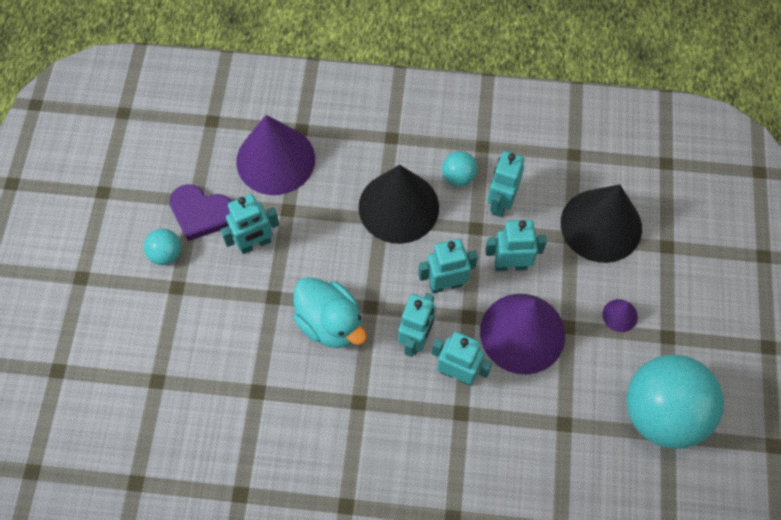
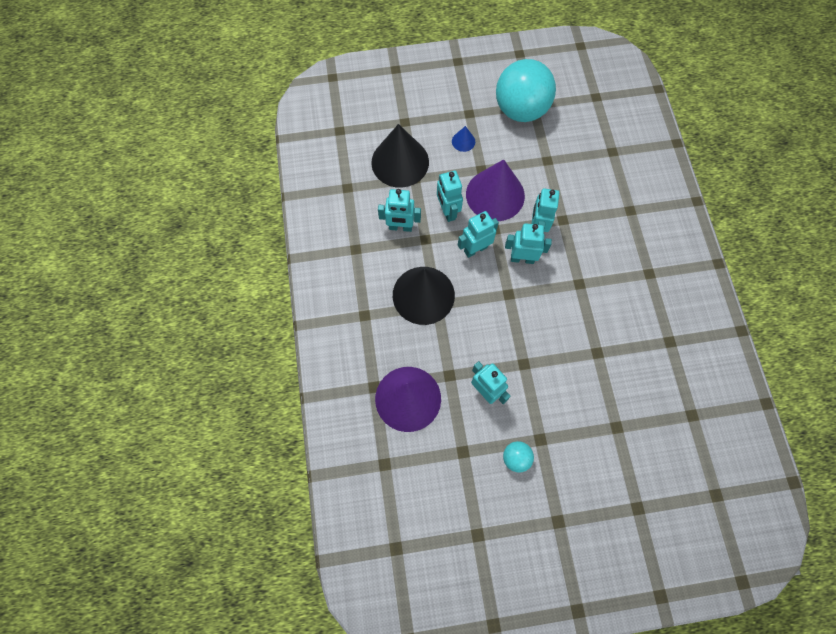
camera: 105 degrees left, 5 degrees up
purple heart [169,184,232,241] -> none
turquoise duck [293,277,367,348] -> none
turquoise robot [418,239,478,293] -> turquoise robot turned 90 degrees clockwise [458,211,499,258]
turquoise ball [442,151,477,186] -> none
purple cone [602,299,638,332] -> blue cone [452,126,475,152]

